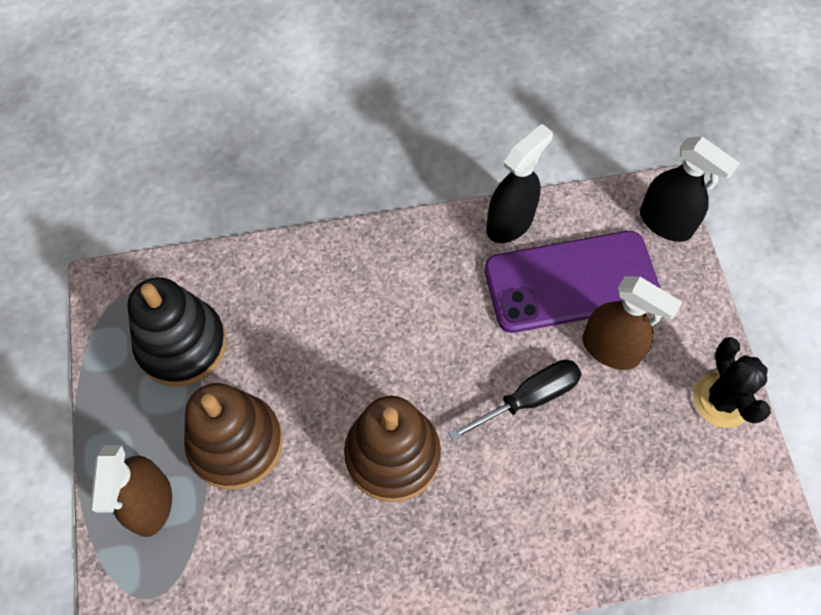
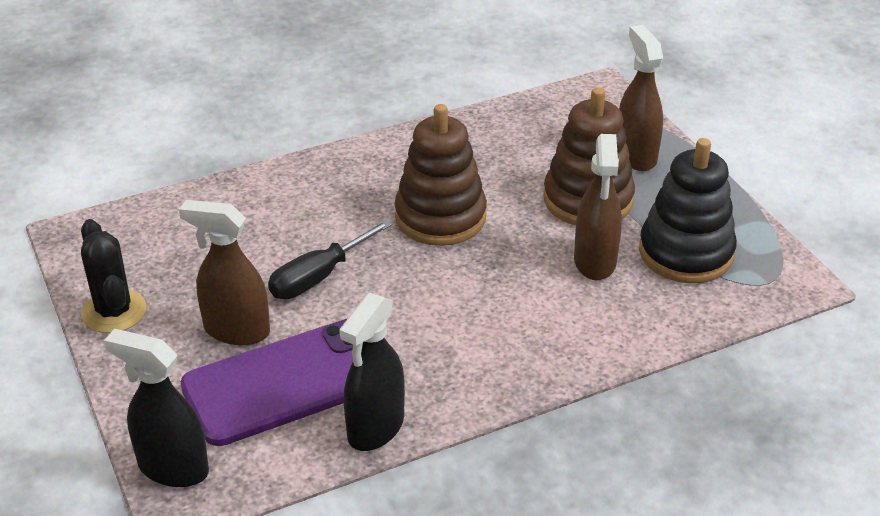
camera: 165 degrees right, 25 degrees down
none -> brown spray bottle [574,134,622,280]

